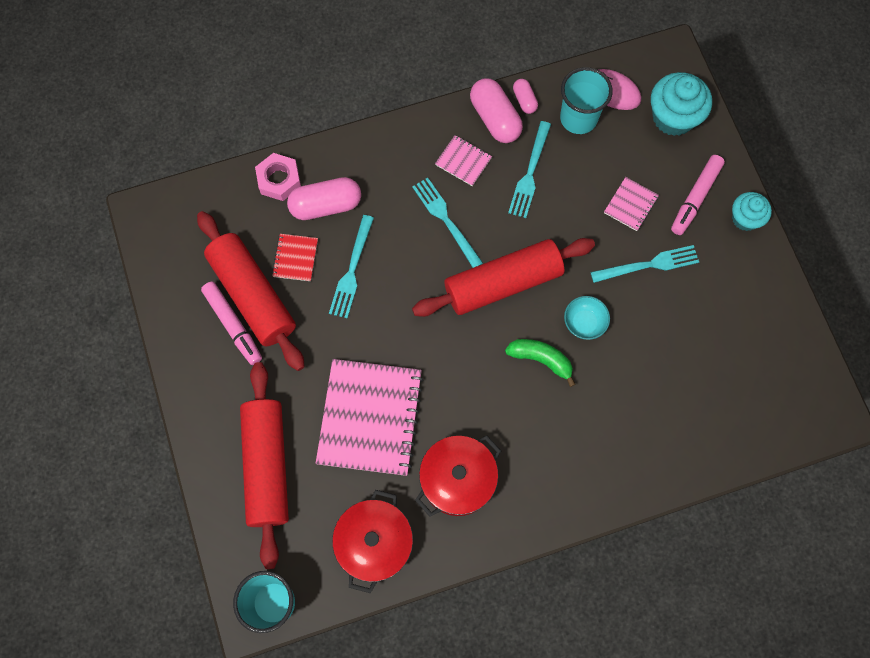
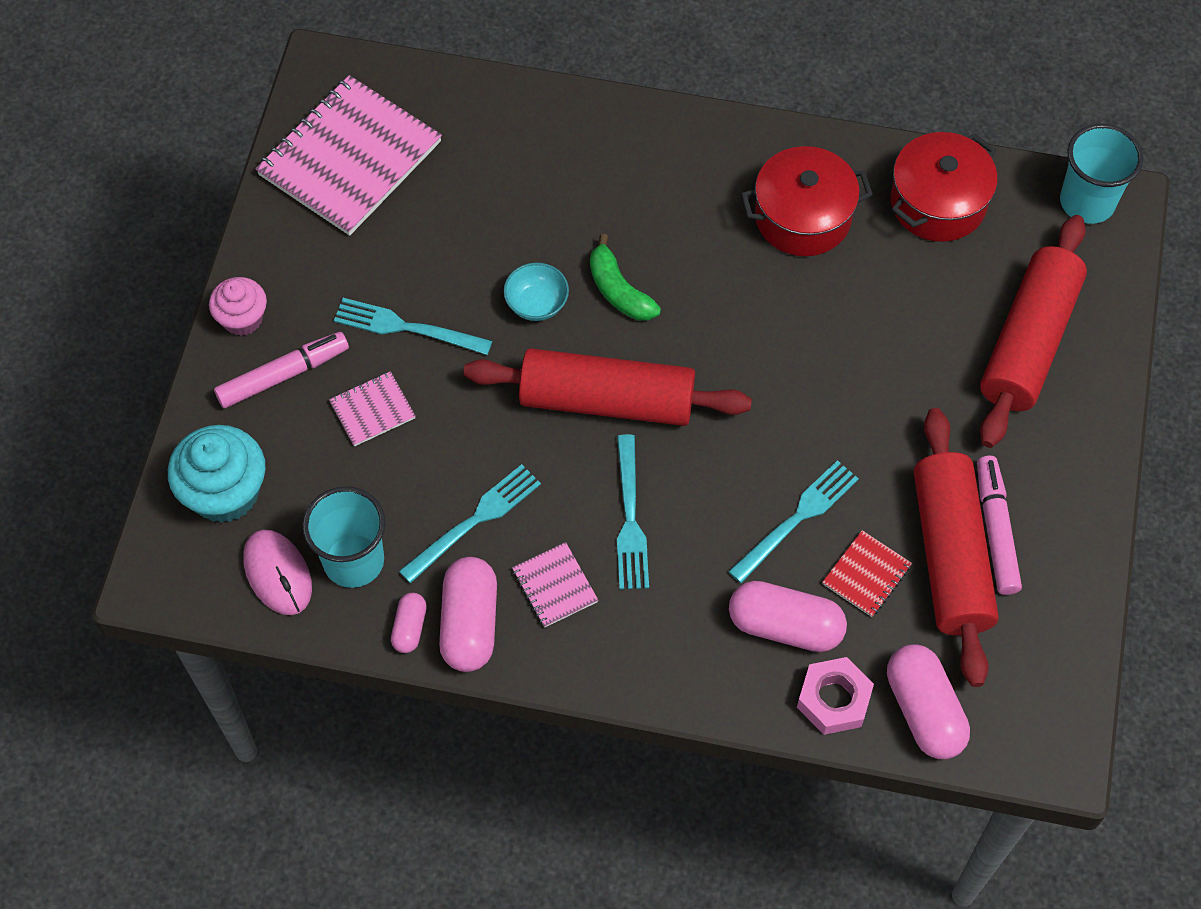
camera: 150 degrees left, 10 degrees down
pink notebook [316,359,424,476] -> pink notebook moved to [255,75,442,236]
turquoise cupcake [732,192,772,231] -> pink cupcake [209,277,267,336]
none -> pink capsule [887,644,970,759]

